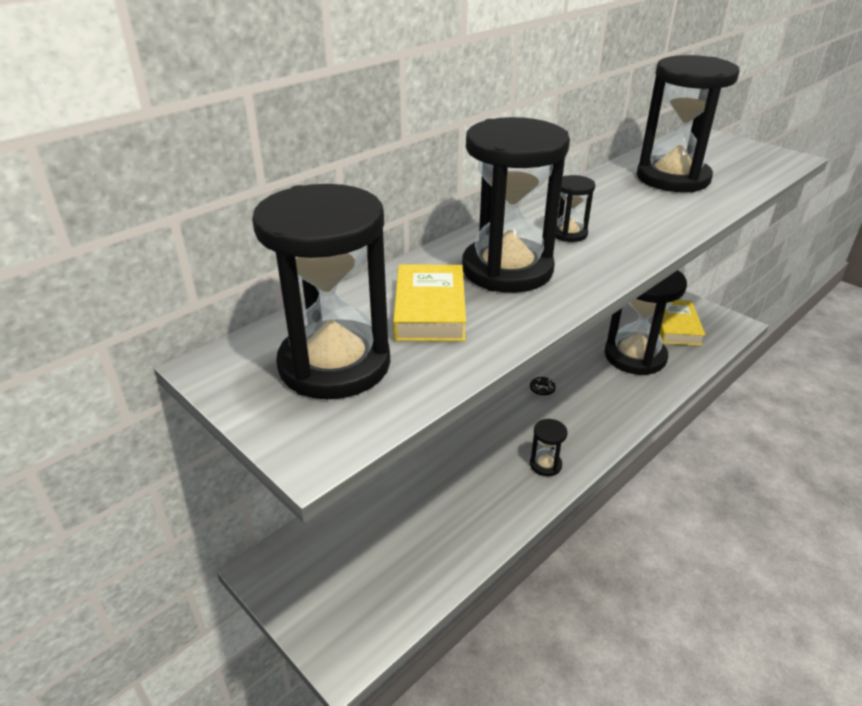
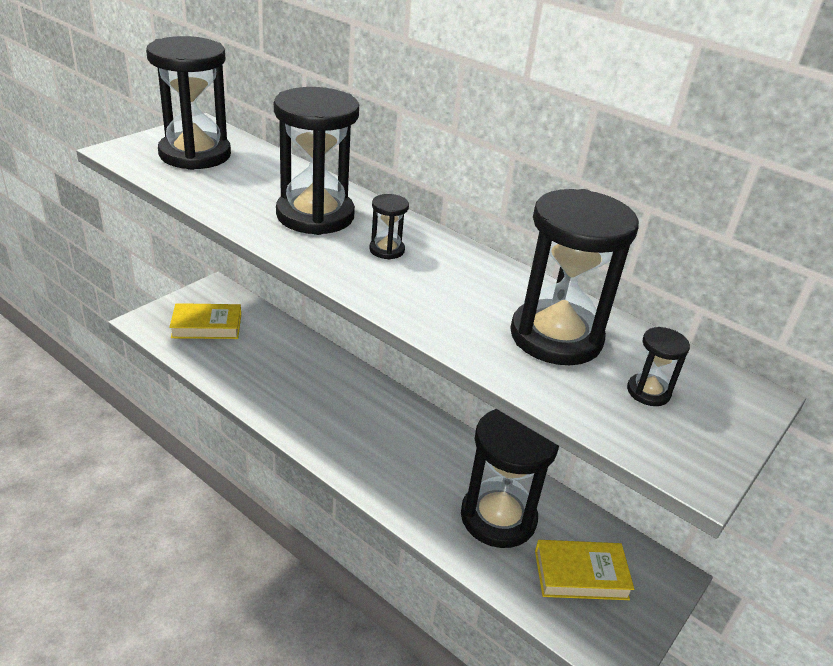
camera: 80 degrees right, 0 degrees up
yellow book [393,265,466,341] -> yellow book moved to [169,303,241,339]
black donut [530,377,556,396] -> none
black hourglass [530,419,568,476] -> black hourglass moved to [627,327,690,406]

